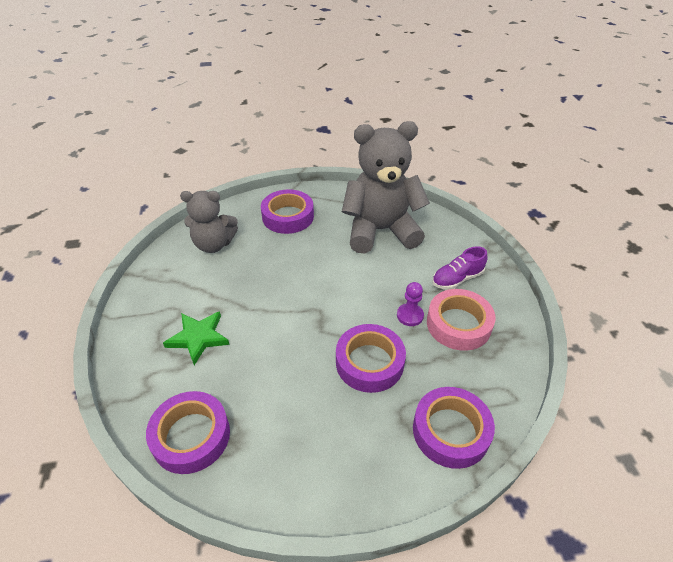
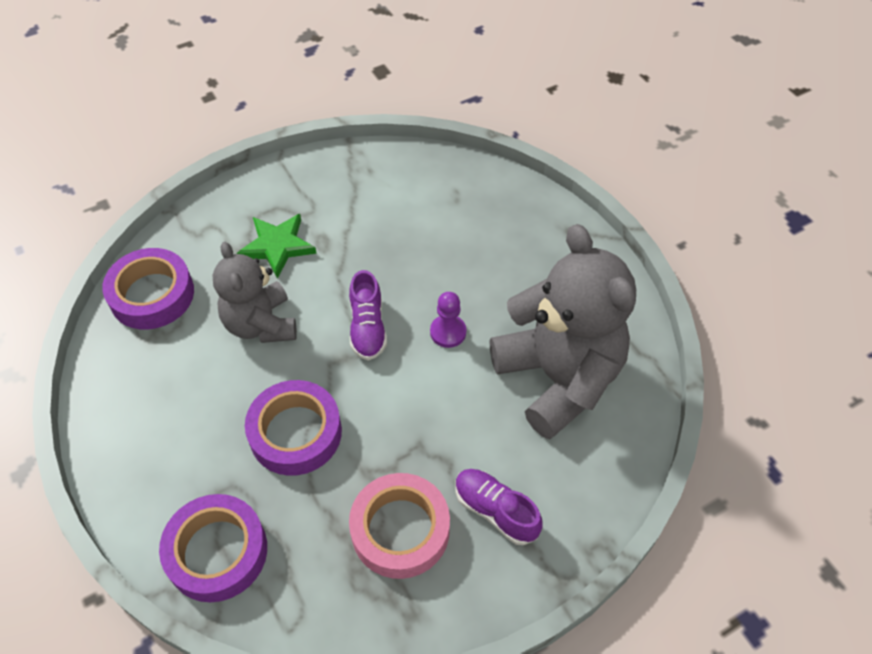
camera: 70 degrees right, 10 degrees up
grey teddy bear [180,191,238,253] -> grey teddy bear moved to [212,242,297,343]
purple tape [261,189,314,234] -> none
purple pawn [397,282,424,326] -> purple pawn moved to [430,292,467,348]
none -> purple shoe [349,270,387,361]

